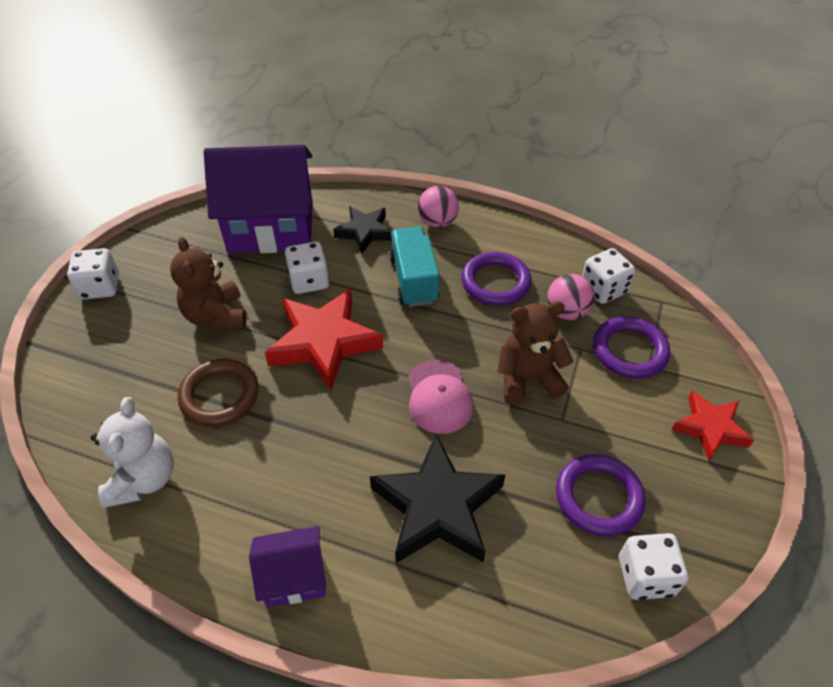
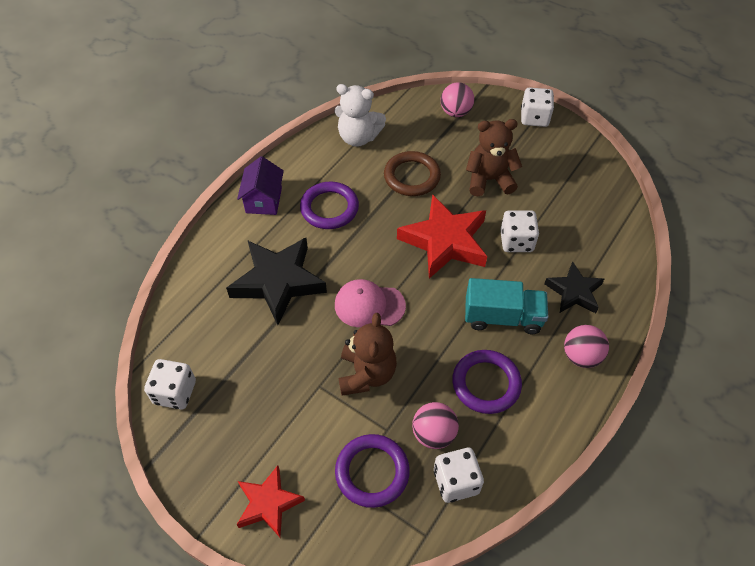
camera: 105 degrees right, 5 degrees up
purple house [204,145,313,253] -> none
purple ring [556,454,646,536] -> purple ring moved to [300,182,359,229]
none -> pink ball [441,82,474,117]

